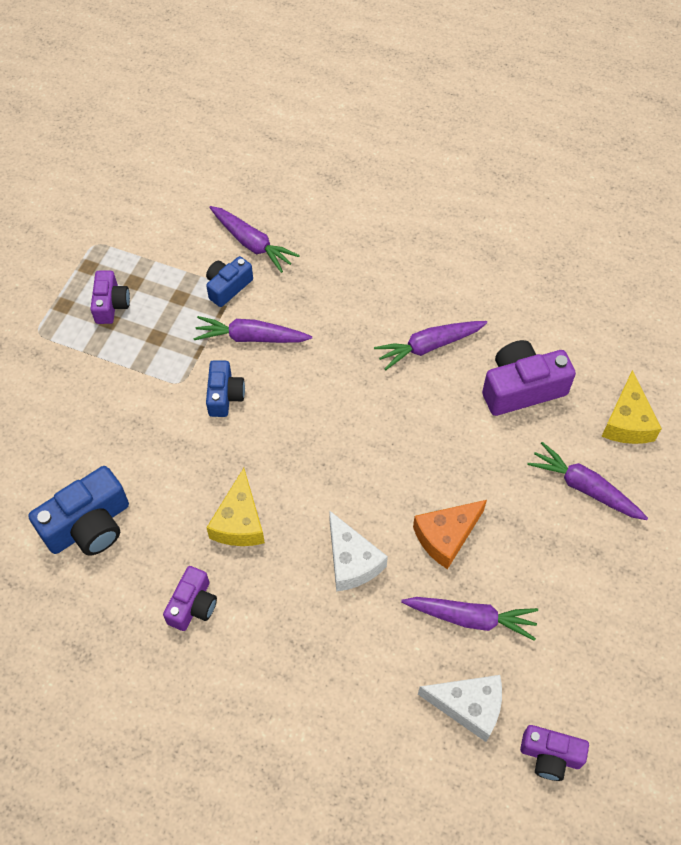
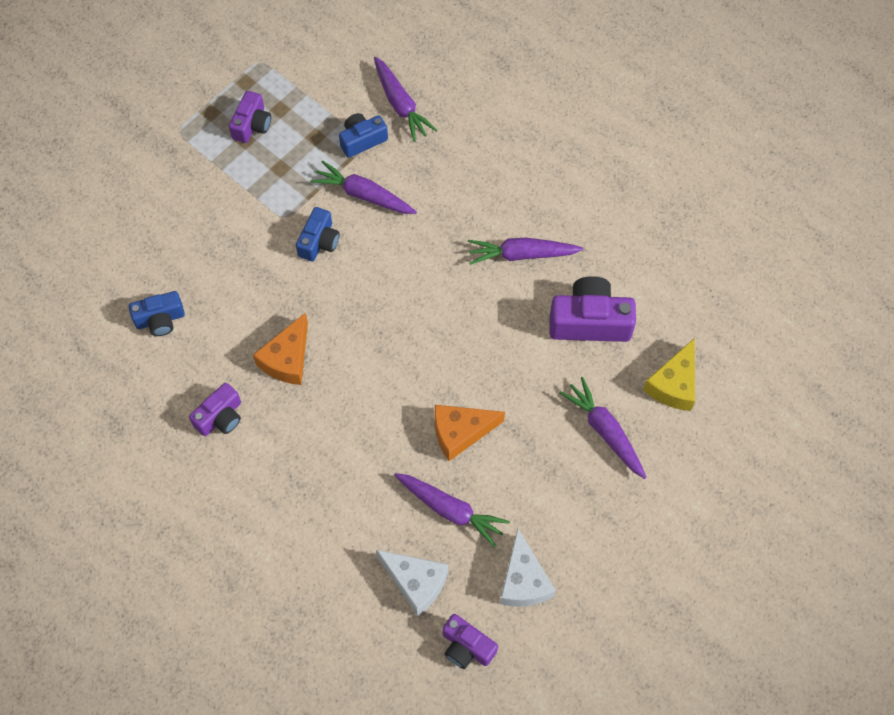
camera: 20 degrees right, 5 degrees up
blue camera [28,466,129,556] -> blue camera [129,291,185,336], size x0.61
yellow cheese [206,468,265,546] -> orange cheese [253,312,308,385]
white cheese [329,510,388,592] -> white cheese moved to [500,529,556,607]

